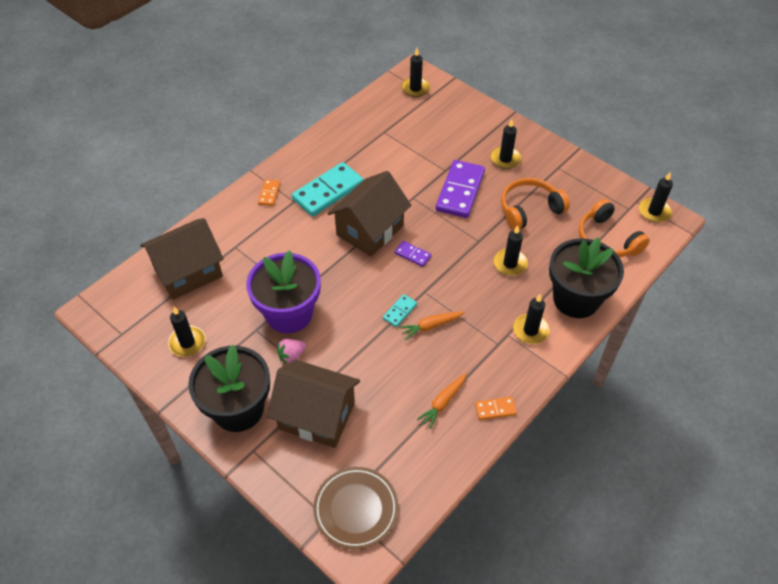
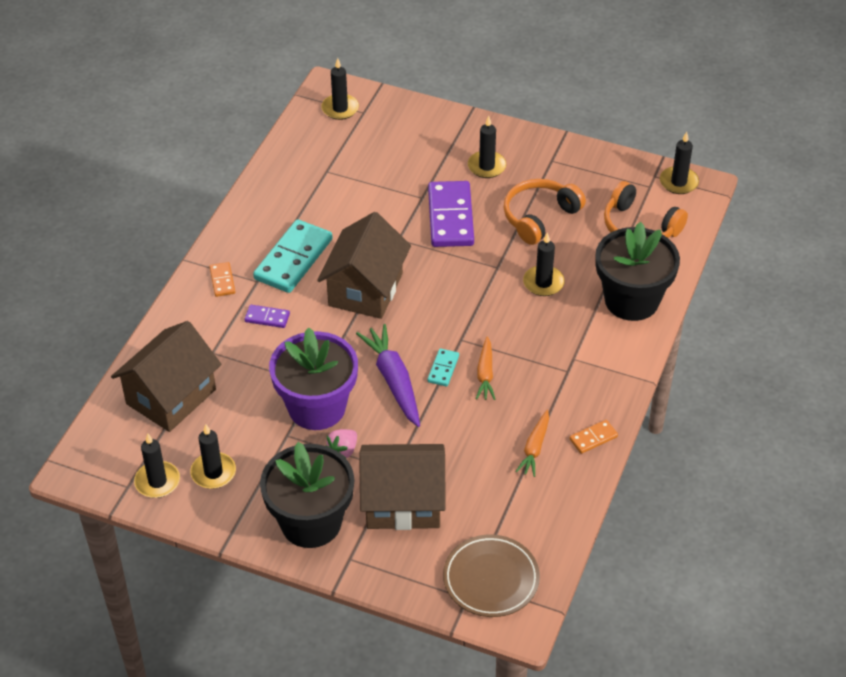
camera: 20 degrees left, 5 degrees down
purple domino [395,241,431,267] -> purple domino moved to [244,305,290,328]
orange carrot [399,311,465,340] -> orange carrot turned 45 degrees counterclockwise [476,337,495,400]
black candle [513,294,550,344] -> black candle moved to [134,433,180,498]
none -> purple carrot [356,324,420,427]

